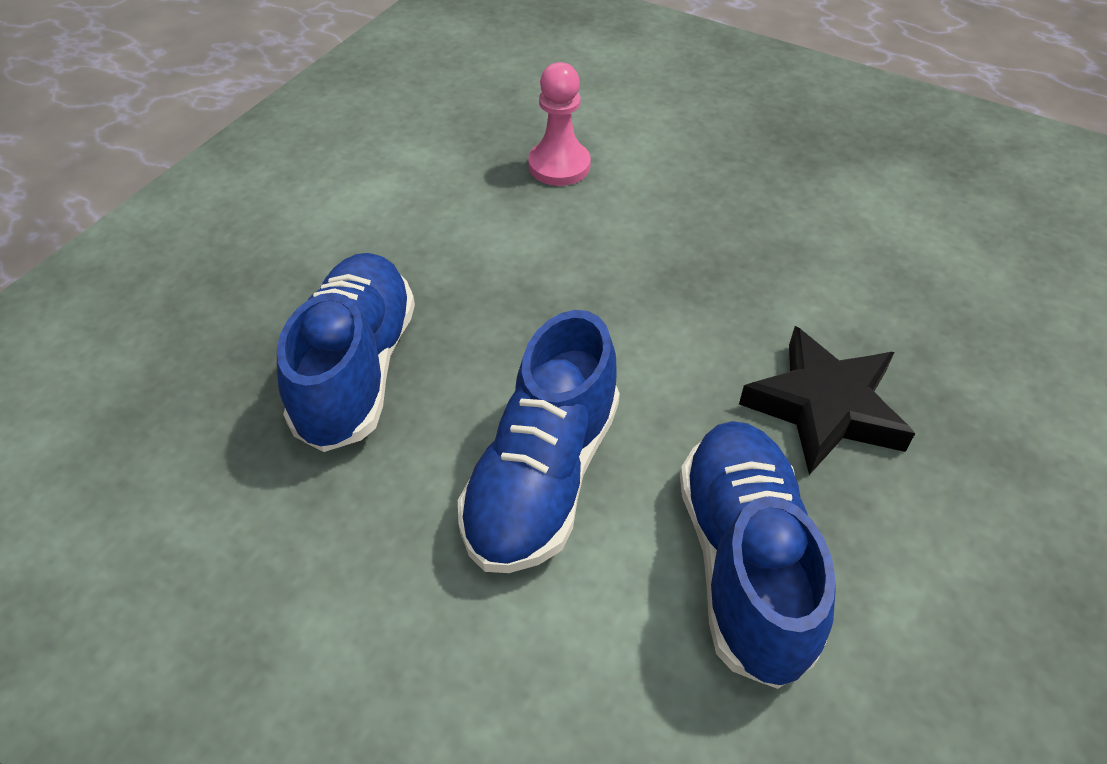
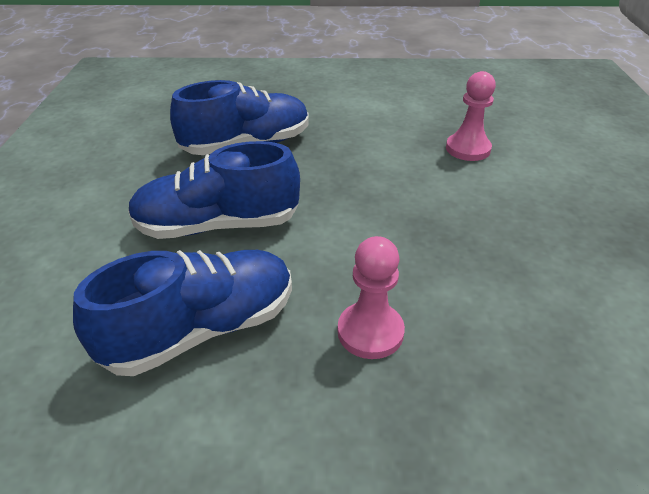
camera: 60 degrees right, 10 degrees down
black star [739,326,915,475] -> pink pawn [338,236,405,359]

